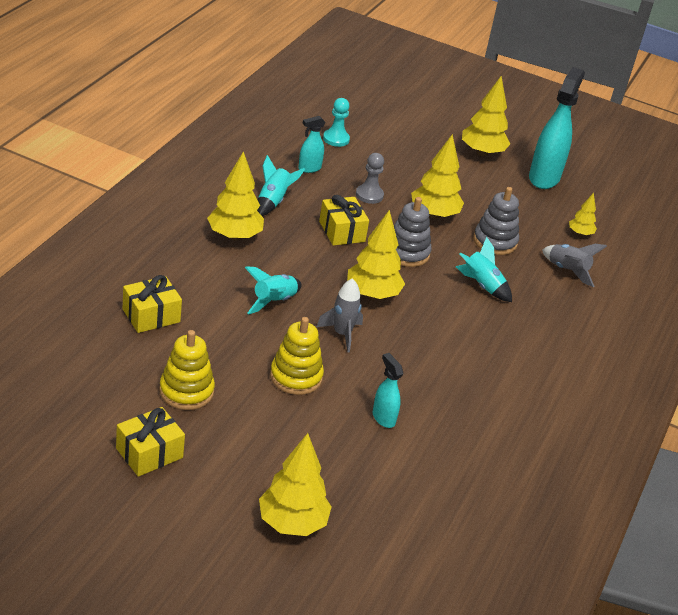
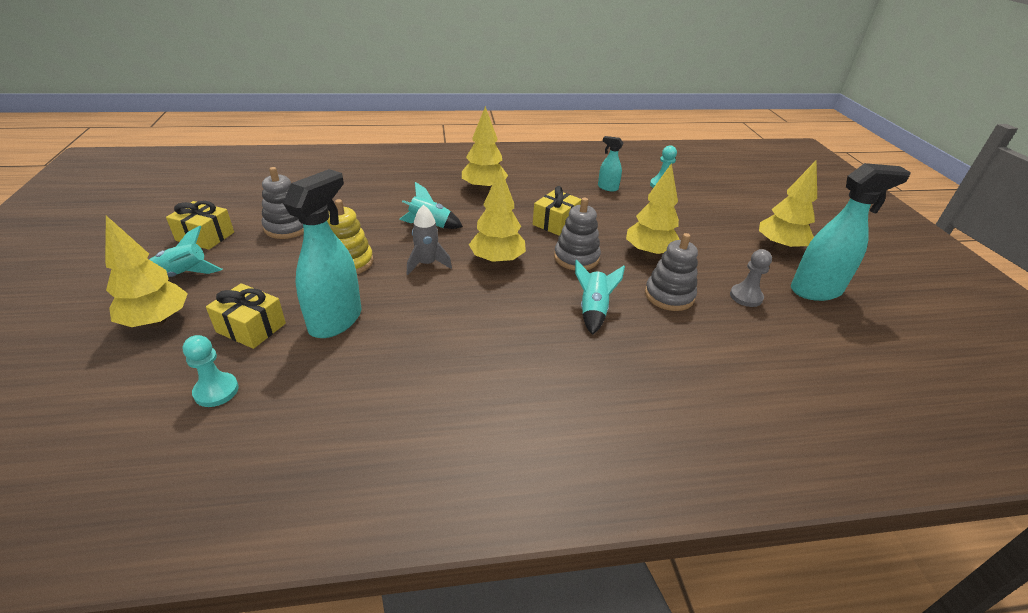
camera: 60 degrees right, 0 degrees up
yellow gift [123,275,182,333] -> yellow gift moved to [206,283,286,349]
yellow stacking toy [159,330,215,410] -> grey stacking toy [262,167,304,239]
turquoise rocket [257,155,305,216] -> turquoise rocket moved to [149,226,222,277]
grey pawn [356,153,384,204] -> grey pawn moved to [730,249,772,307]
turquoise spray bottle [373,353,403,428] -> turquoise spray bottle [283,169,362,338], size x2.00
grey rocket [542,244,607,287] -> none
yellow tree [569,193,597,236] -> none
none -> turquoise pawn [183,335,239,407]

